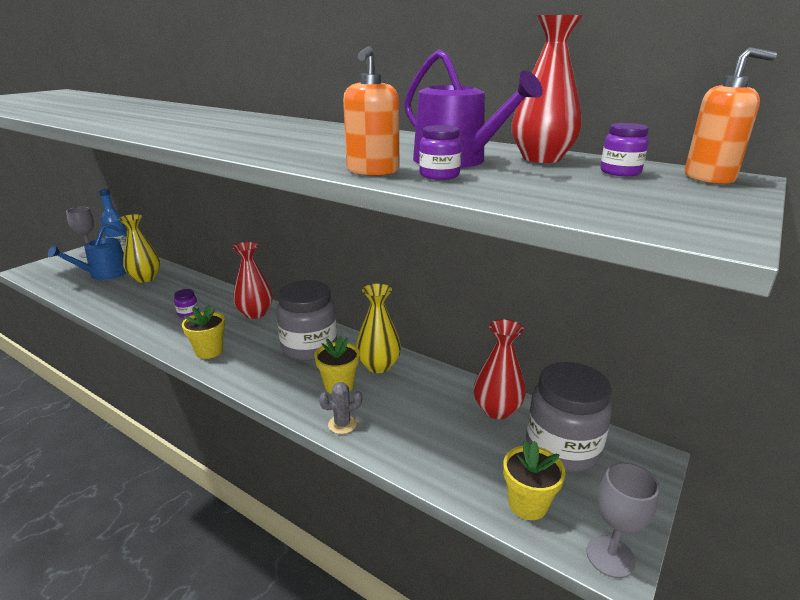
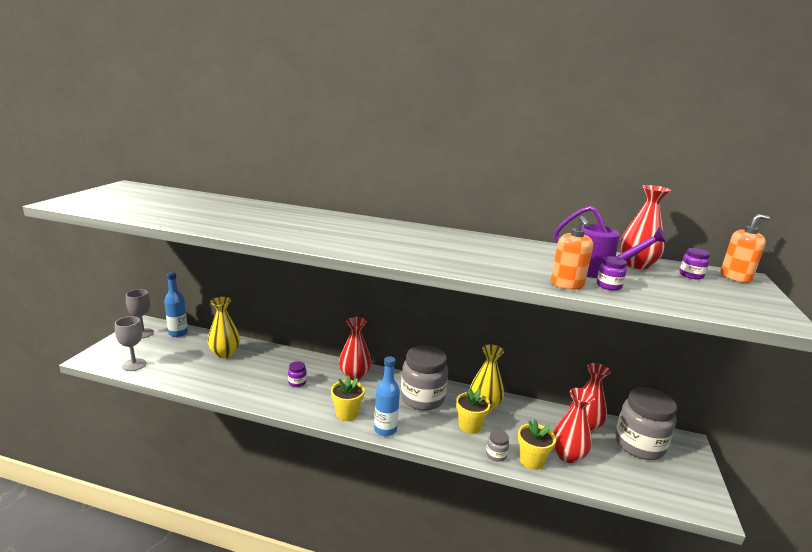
camera: 20 degrees left, 5 degrees down
blue watering can [48,224,127,280] -> none
grey cactus [319,382,362,434] -> grey jar [486,430,509,462]
yellow flower pot [503,441,565,520] -> yellow flower pot moved to [518,420,556,470]
grey goblet [586,462,660,578] -> grey goblet moved to [115,316,146,371]
none -> blue bottle [374,356,400,436]
none -> red vase [553,388,595,463]

